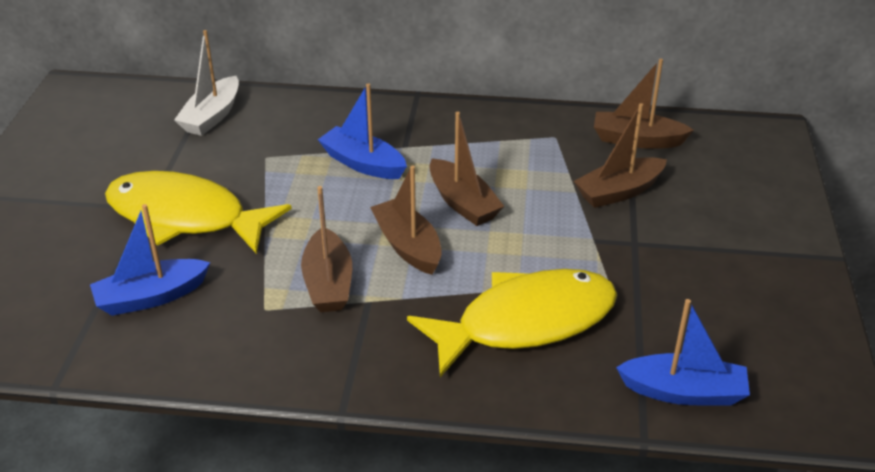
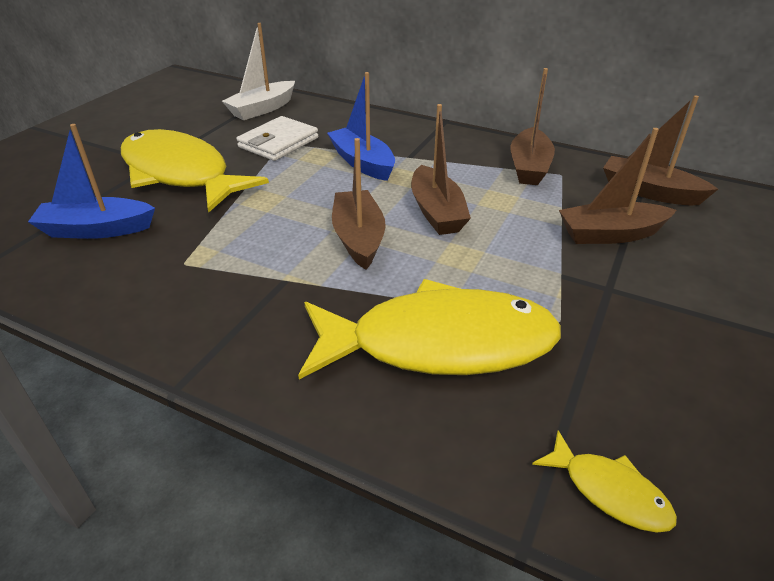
camera: 20 degrees right, 0 degrees up
brown boat [301,186,352,312] -> brown boat moved to [510,68,555,185]
blue boat [616,299,750,406] -> yellow fish [532,430,677,532]
none -> white wallet [237,116,318,161]

